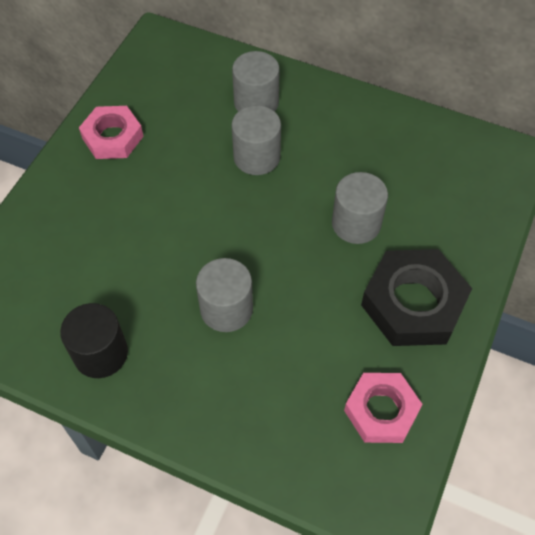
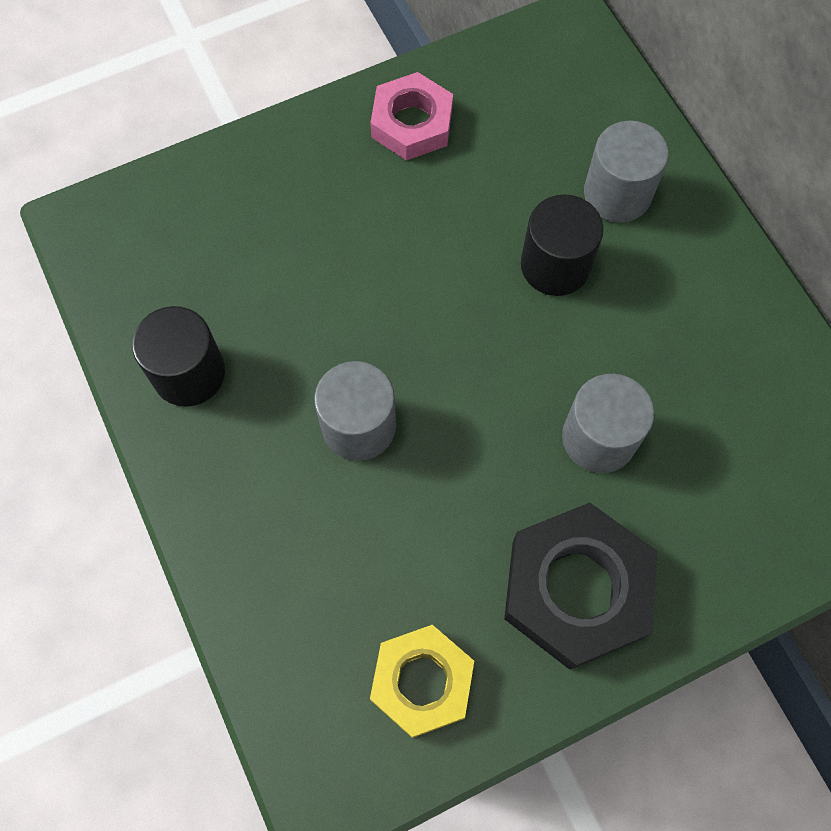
camera: 40 degrees right, 10 degrees up
grey cylinder [232,105,281,175] -> black cylinder [521,195,604,296]
pink nut [344,373,423,443] -> yellow nut [370,625,474,738]

